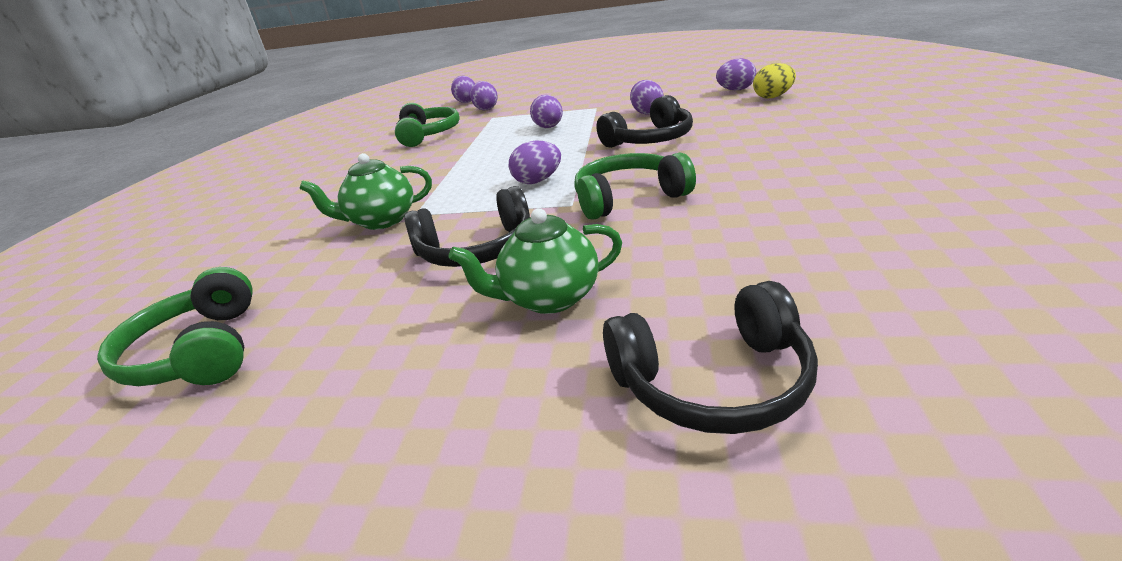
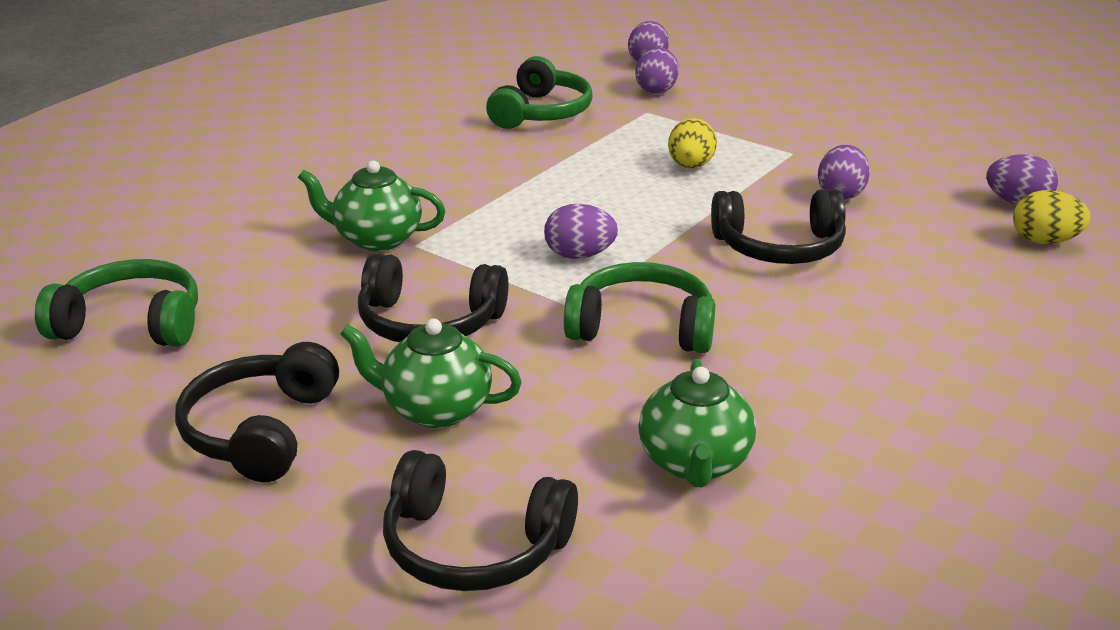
camera: 25 degrees right, 0 degrees up
green headphones [97,267,252,386] -> green headphones turned 90 degrees clockwise [35,259,198,347]
purple egg [530,95,563,128] -> yellow egg [668,118,717,168]
none -> black headphones [175,342,339,482]
none -> green teapot [638,359,756,487]

